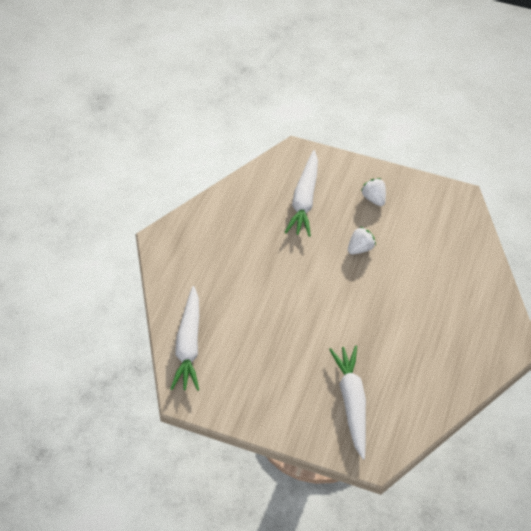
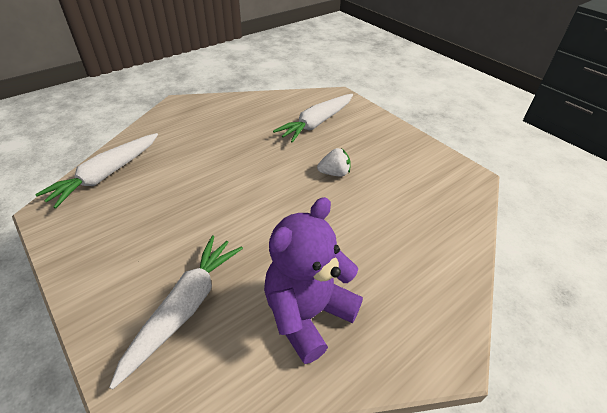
camera: 30 degrees right, 10 degrees down
white strawberry [361,178,386,206] -> none
none -> purple teddy bear [264,197,363,364]

